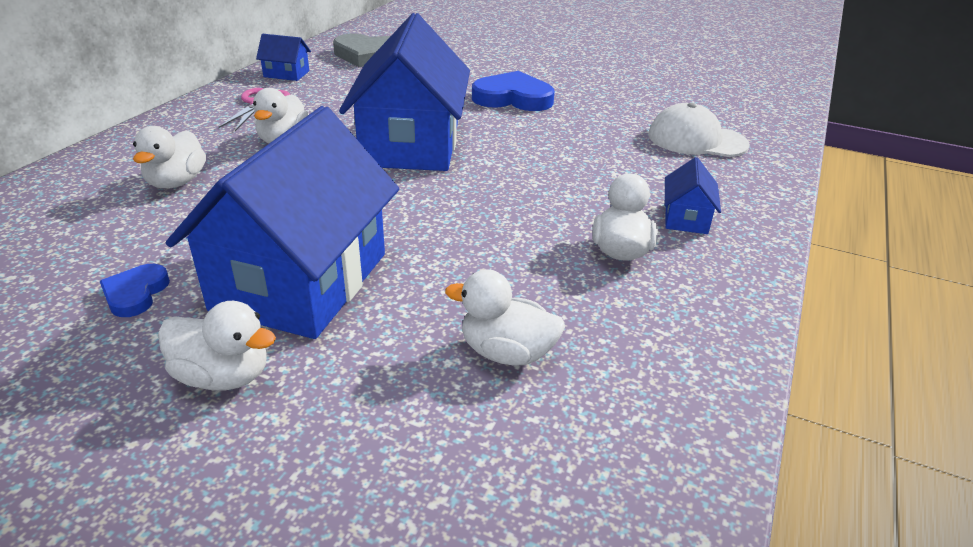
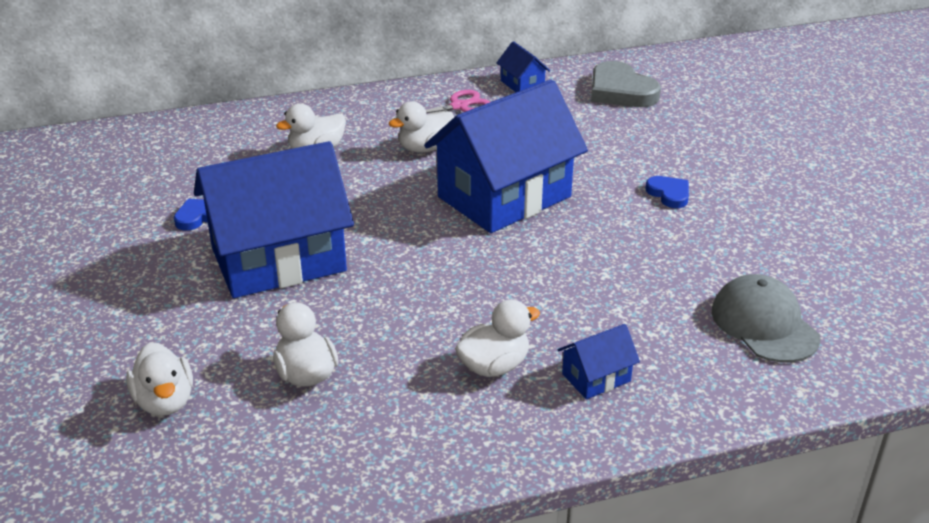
camera: 50 degrees right, 0 degrees up
white duck [158,301,276,390] -> white duck moved to [126,342,193,416]
blue heart [472,71,555,111] -> blue heart [645,176,689,208], size x0.54
white cap [648,103,750,157] -> grey cap [711,274,820,362]

